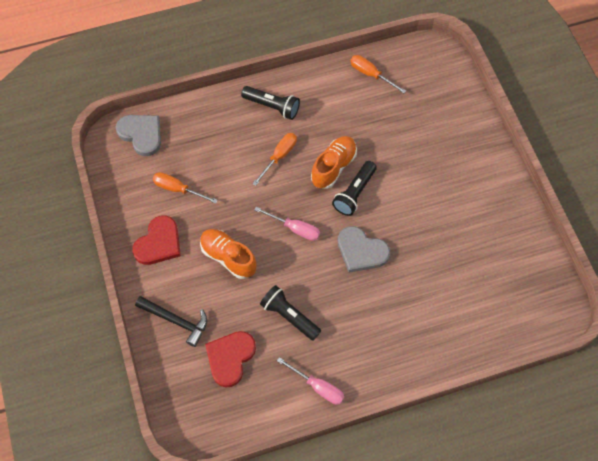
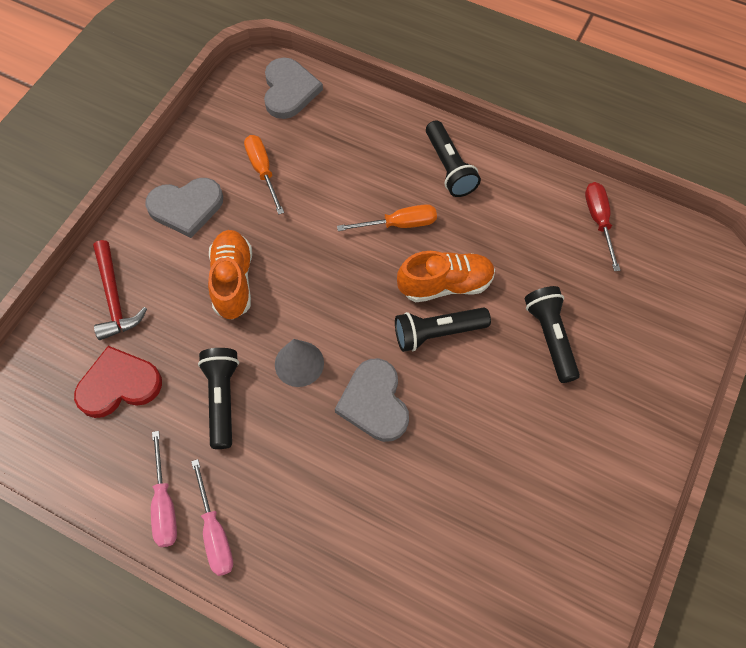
camera: 45 degrees right, 0 degrees up
red heart [132,215,181,265] -> grey heart [145,178,223,238]
black hammer [135,296,207,347] -> red hammer [93,240,147,340]
pink screwdriver [254,207,320,241] -> pink screwdriver moved to [191,459,233,576]
orange screwdriver [350,55,406,93] -> red screwdriver [585,182,620,271]
none -> grey cone [275,339,324,387]
none -> black flashlight [525,286,580,383]

